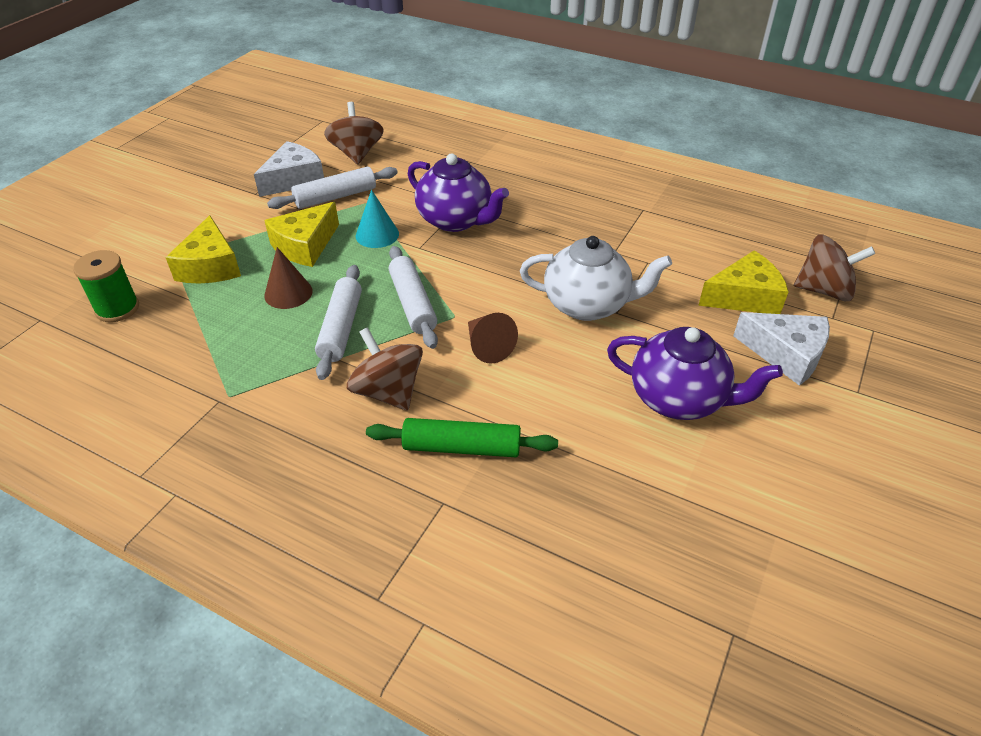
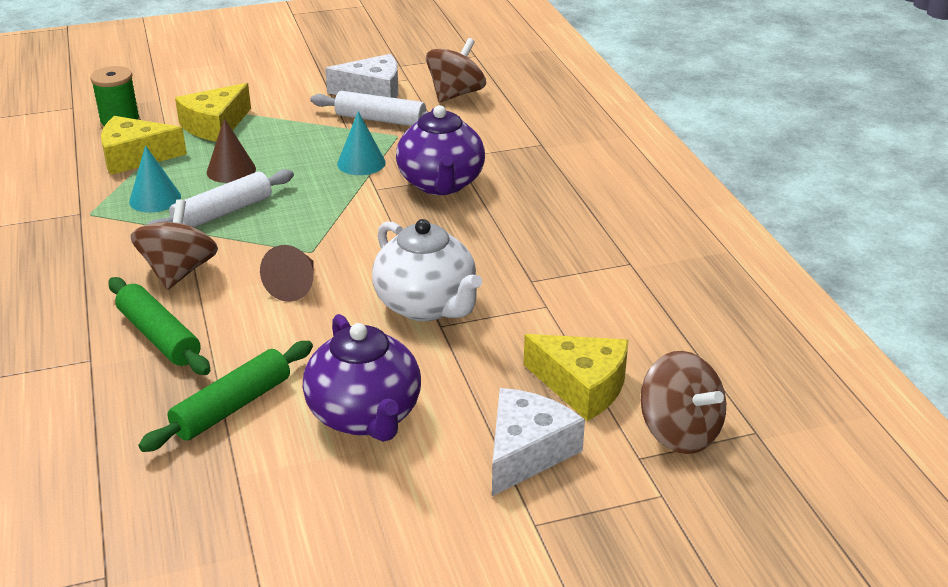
camera: 45 degrees right, 10 degrees down
yellow cheese [264,202,339,267] -> yellow cheese moved to [101,116,187,175]
white rolling pin [389,246,438,349] -> none
white cheese [733,312,830,386] -> white cheese turned 135 degrees counterclockwise [492,388,585,496]
none -> turquoise cone [129,145,181,213]
none -> green rolling pin [138,341,313,452]

